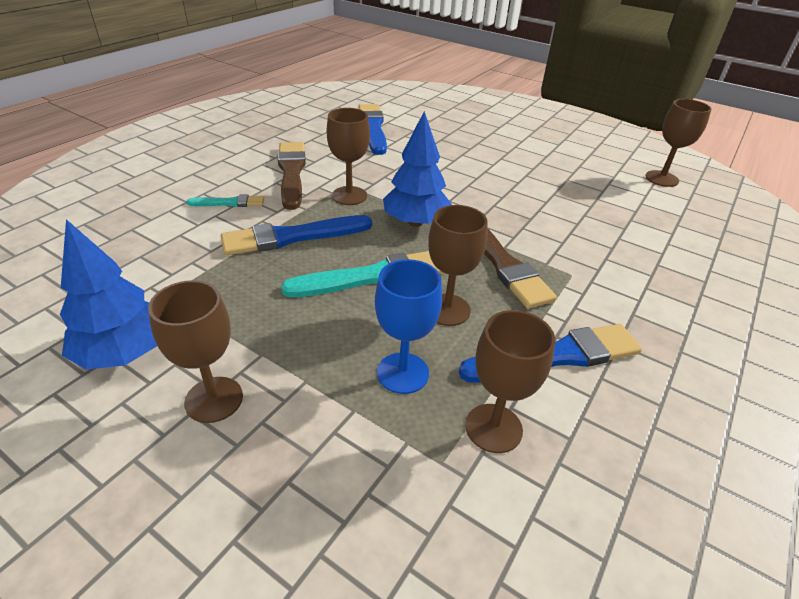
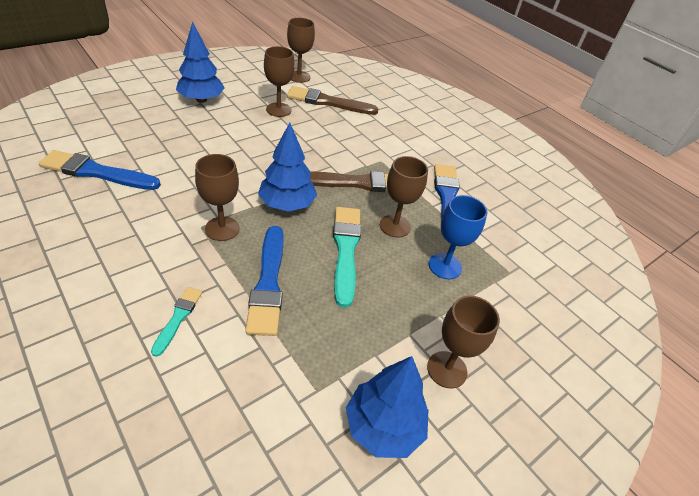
camera: 75 degrees left, 5 degrees up
brown brush [278,142,306,210] -> brown brush moved to [287,86,379,115]
brown goblet [465,310,555,453] -> brown goblet moved to [264,46,295,117]
none -> blue tree [176,22,225,103]

